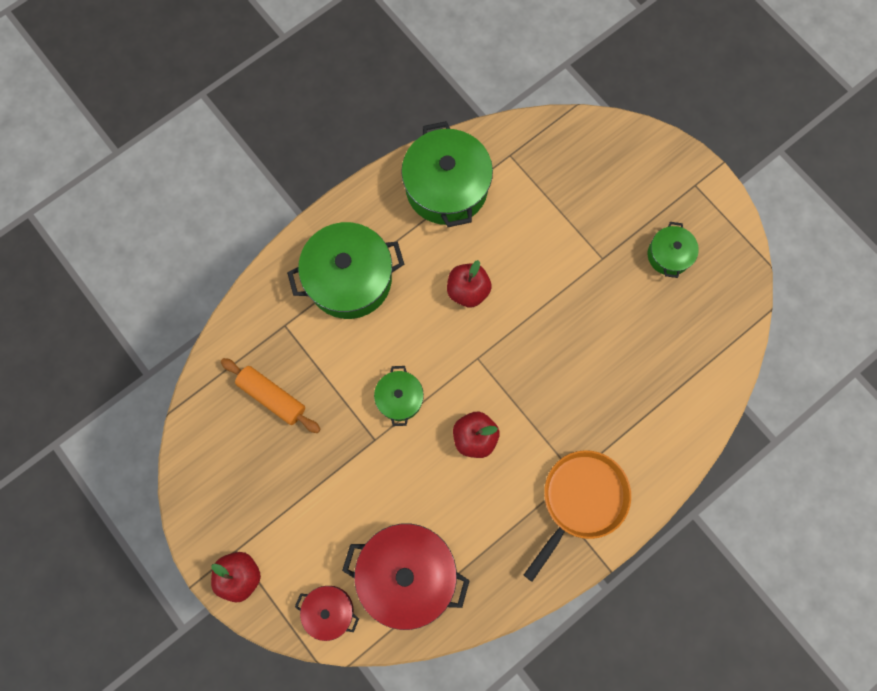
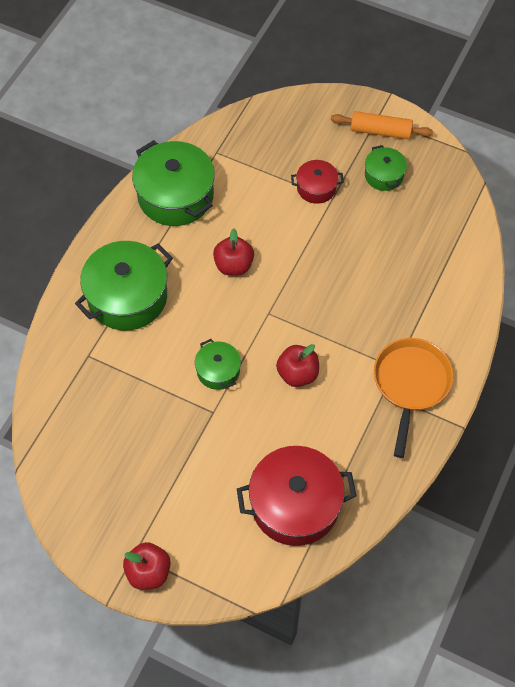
camera: 25 degrees left, 15 degrees down
orange rolling pin [221,358,321,433] -> orange rolling pin moved to [331,111,433,139]
red pot [295,586,359,641] -> red pot moved to [291,160,344,204]

